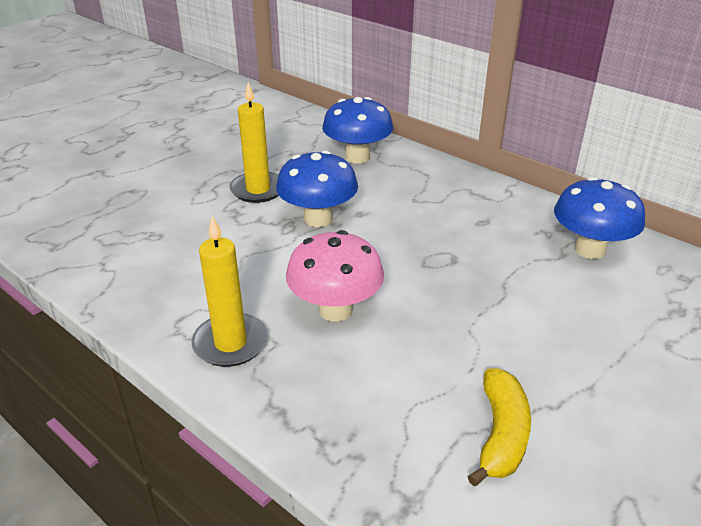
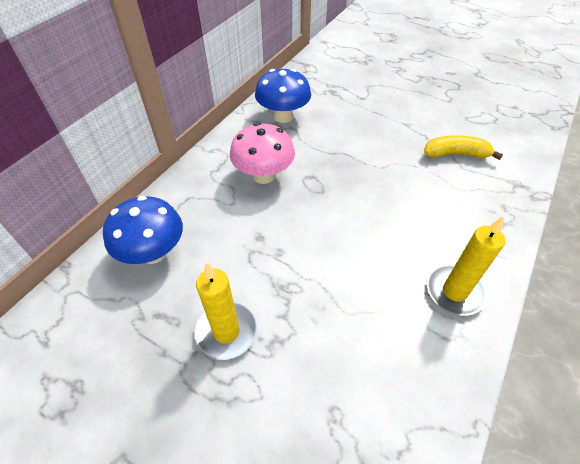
camera: 100 degrees left, 15 degrees up
blue mushroom [276,150,358,227] -> none
pink mushroom [286,230,384,322] -> pink mushroom moved to [230,123,295,184]

